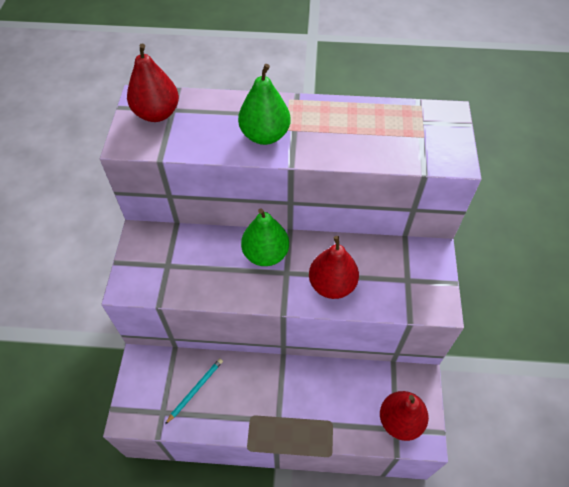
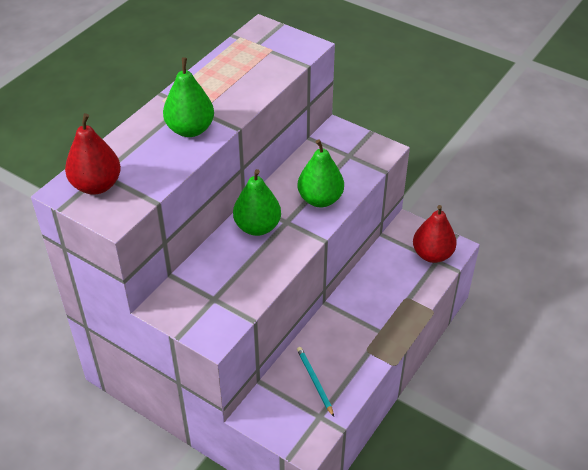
camera: 60 degrees left, 10 degrees down
red pear [309,236,359,299] -> green pear [297,139,344,207]

